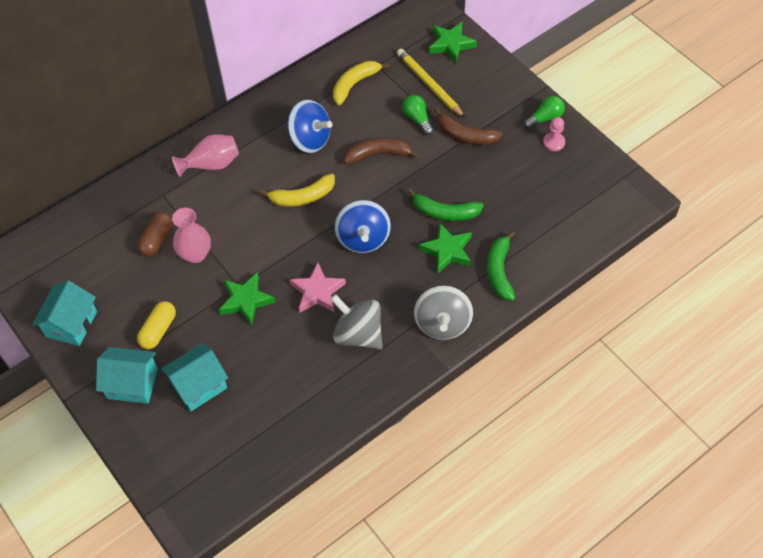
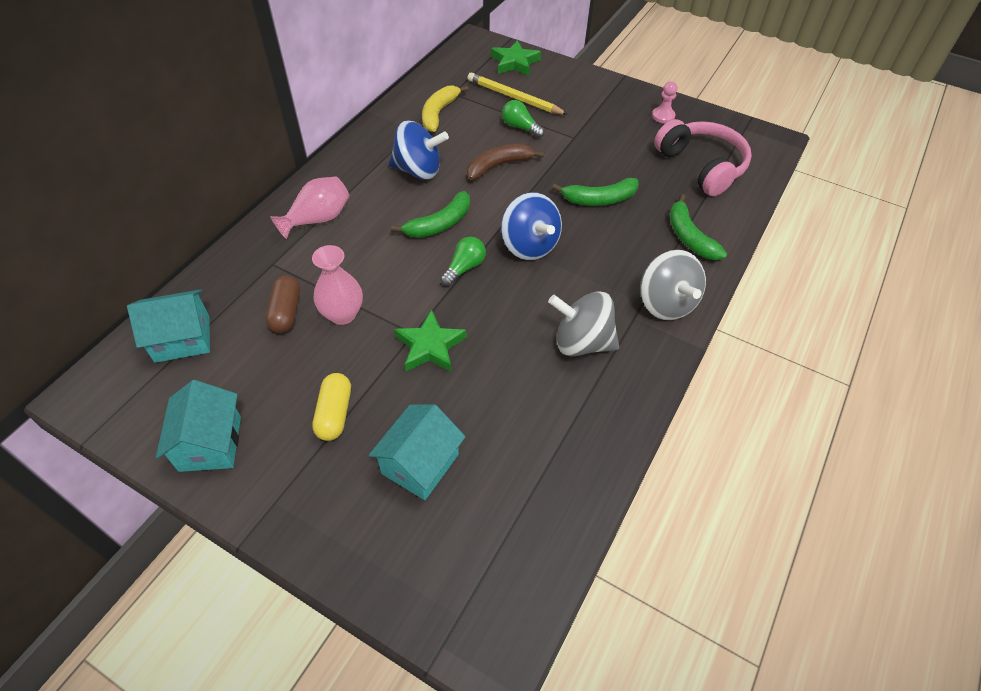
camera: 25 degrees left, 5 degrees down
turquoise house [96,347,158,404] -> turquoise house moved to [127,289,210,363]
yellow banana [259,174,335,207] -> green banana [391,191,470,238]
pink star [289,263,346,313] -> none
green star [419,223,472,273] -> none
brown banana [434,107,502,145] -> none
green light bulb [523,96,565,129] -> green light bulb moved to [440,237,486,286]
none -> pink headphones [654,119,752,196]

